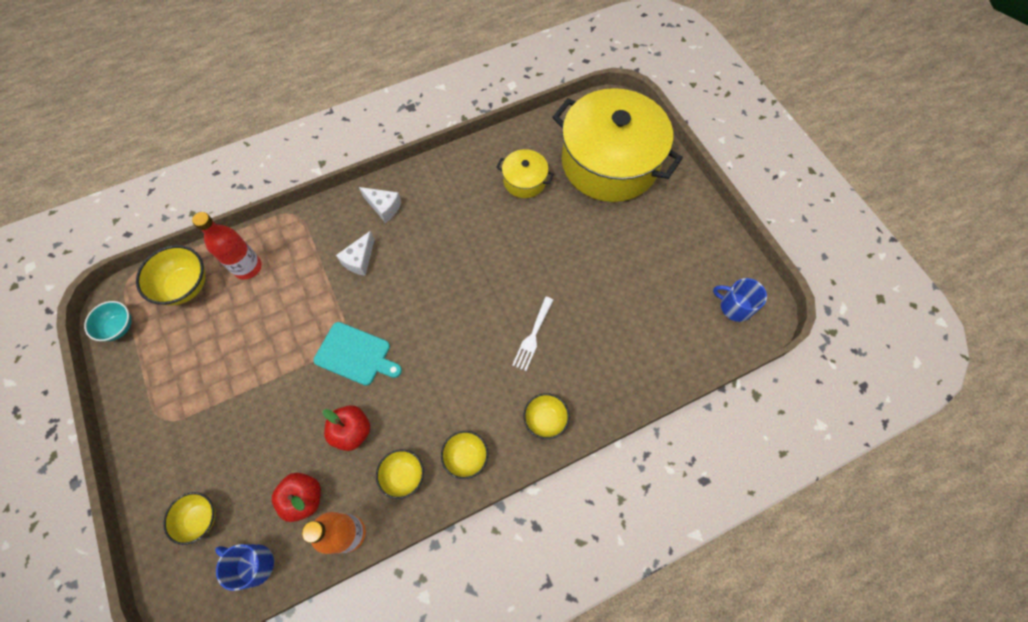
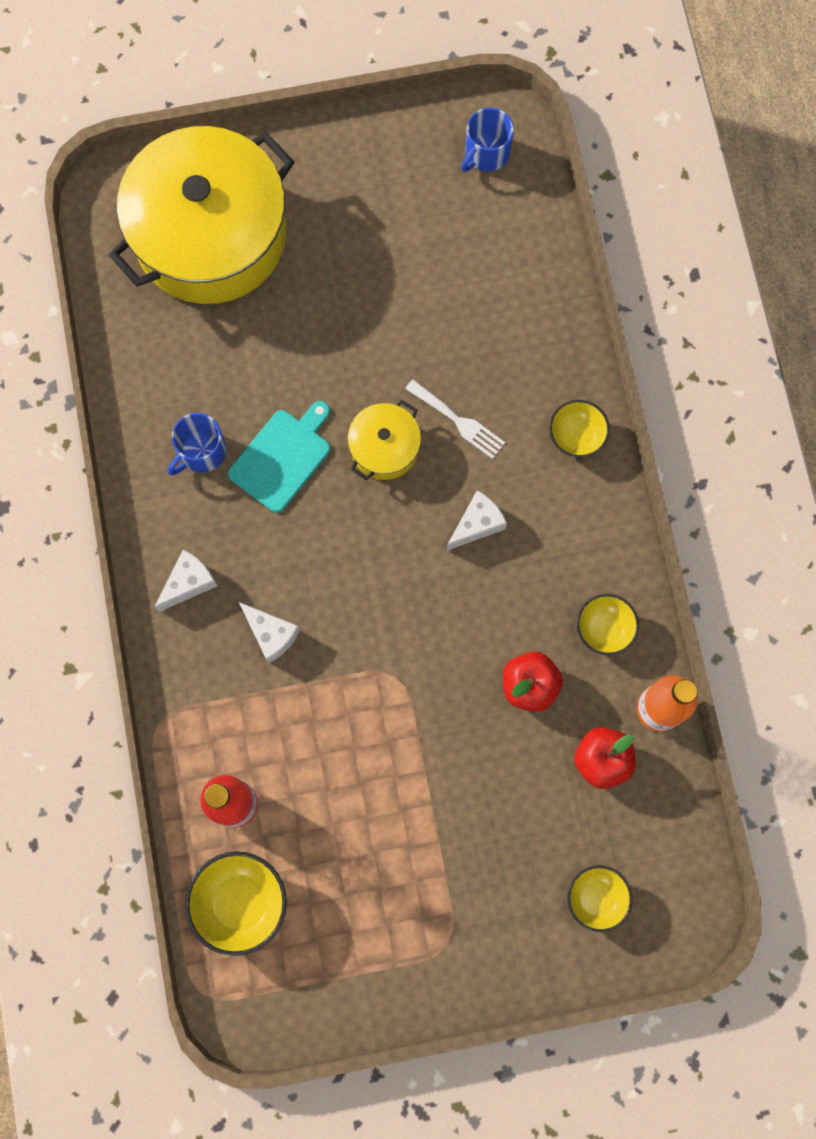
camera: 75 degrees left, 10 degrees up
turquoise bowl [84,301,132,341] -> none
blue mug [215,544,274,591] -> blue mug moved to [168,413,226,475]
turquoise cutting board [313,322,402,386] -> turquoise cutting board moved to [228,401,330,513]
yellow bowl [441,431,488,479] -> none
yellow pot [496,149,554,198] -> yellow pot moved to [347,400,421,480]
none -> white cheese [447,490,507,550]

